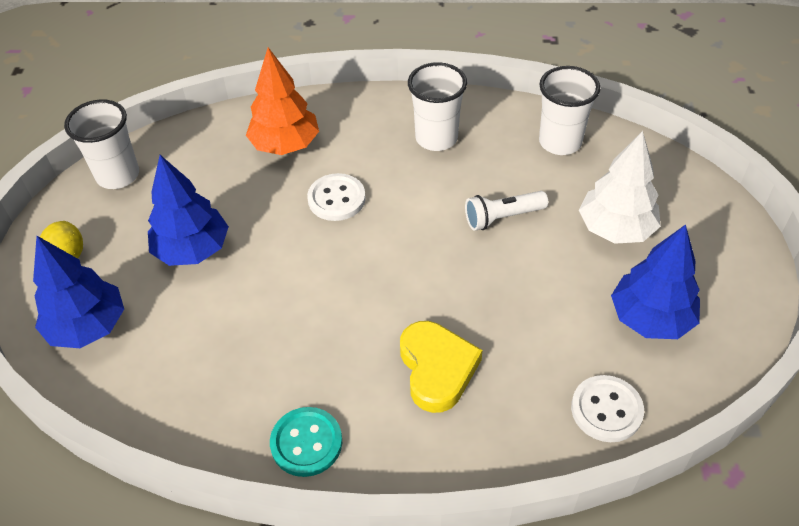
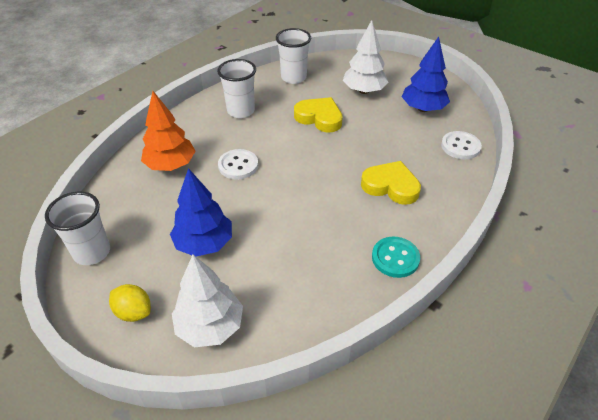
camera: 55 degrees left, 5 degrees down
blue tree [33,236,124,348] -> white tree [172,255,243,347]
white flashlight [465,191,548,231] -> yellow heart [294,97,343,132]

